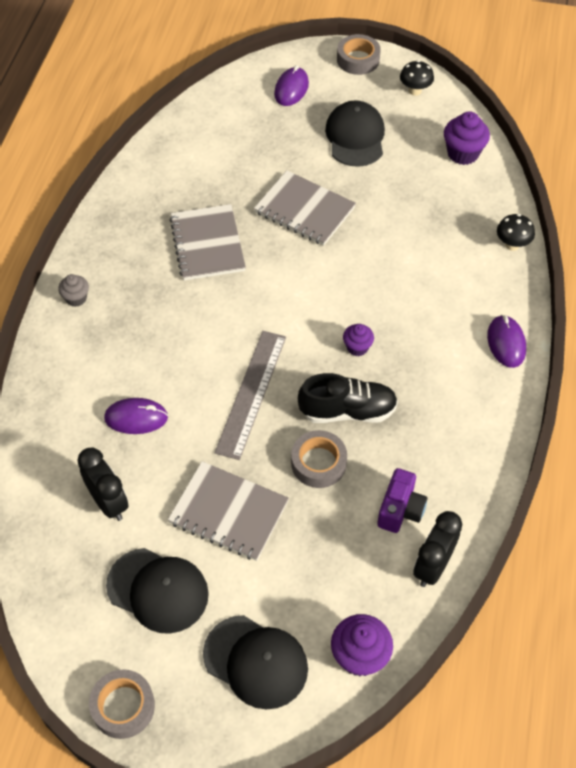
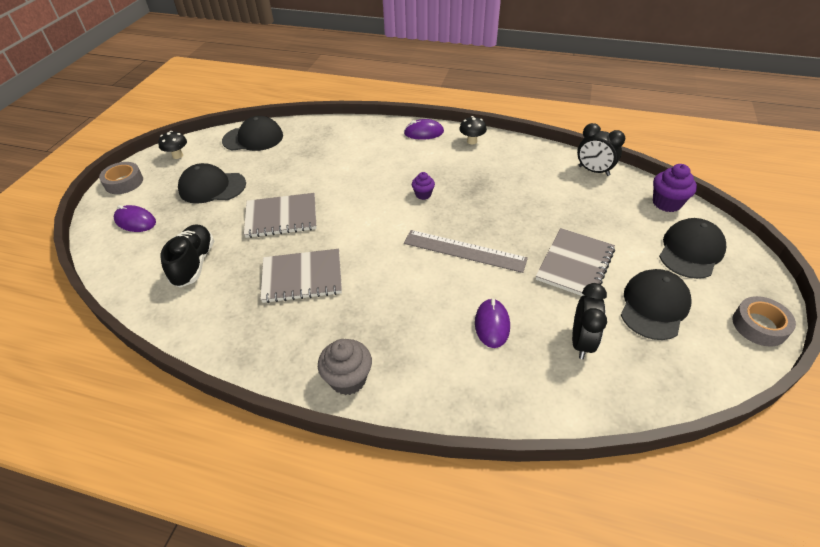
camera: 85 degrees left, 10 degrees down
grey cupcake [58,274,89,307] -> grey cupcake [318,339,372,395], size x1.66
black clock [77,448,129,521] -> black clock turned 135 degrees clockwise [572,283,607,359]
grey notebook [254,171,356,246] -> grey notebook turned 45 degrees clockwise [244,193,317,238]
grey tape [291,430,347,488] -> none
black shoe [298,373,398,423] -> black shoe moved to [160,224,214,287]
purple camera [377,468,428,533] -> none
purple cupcake [444,111,490,165] -> black cap [222,116,283,151]
black mushroom [497,214,535,251] -> black mushroom moved to [459,116,487,144]

